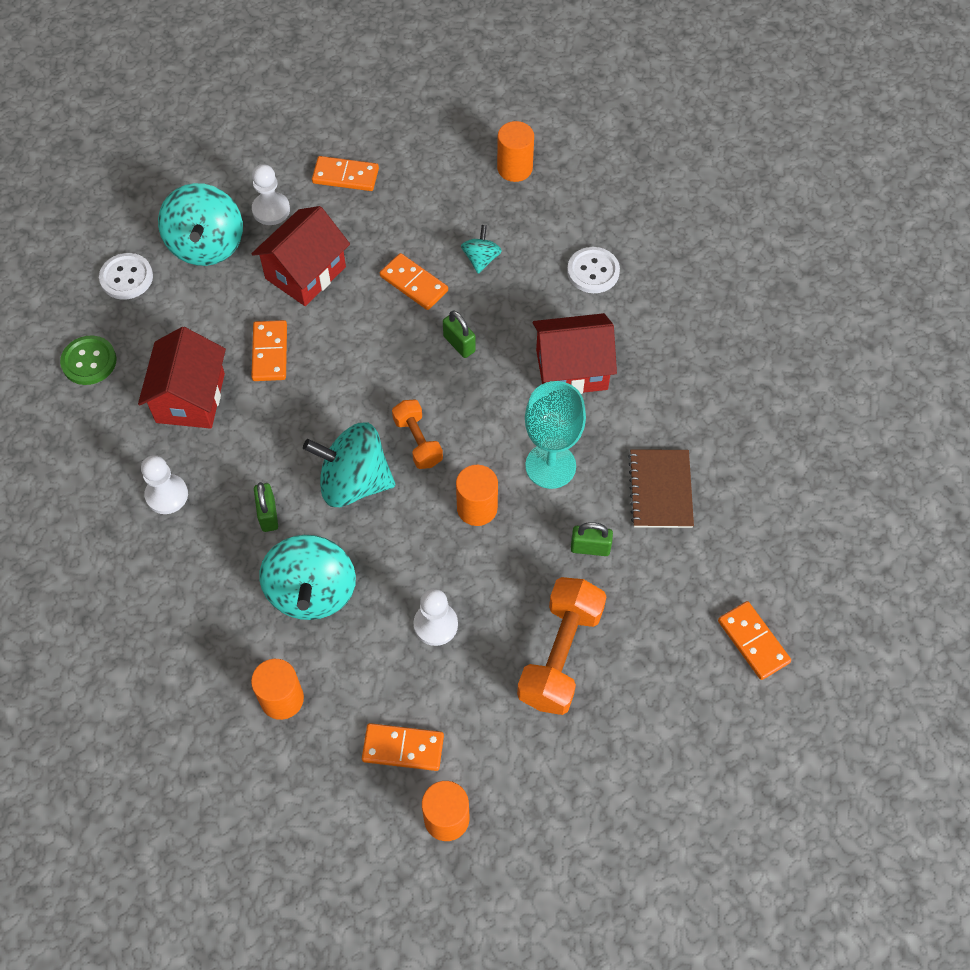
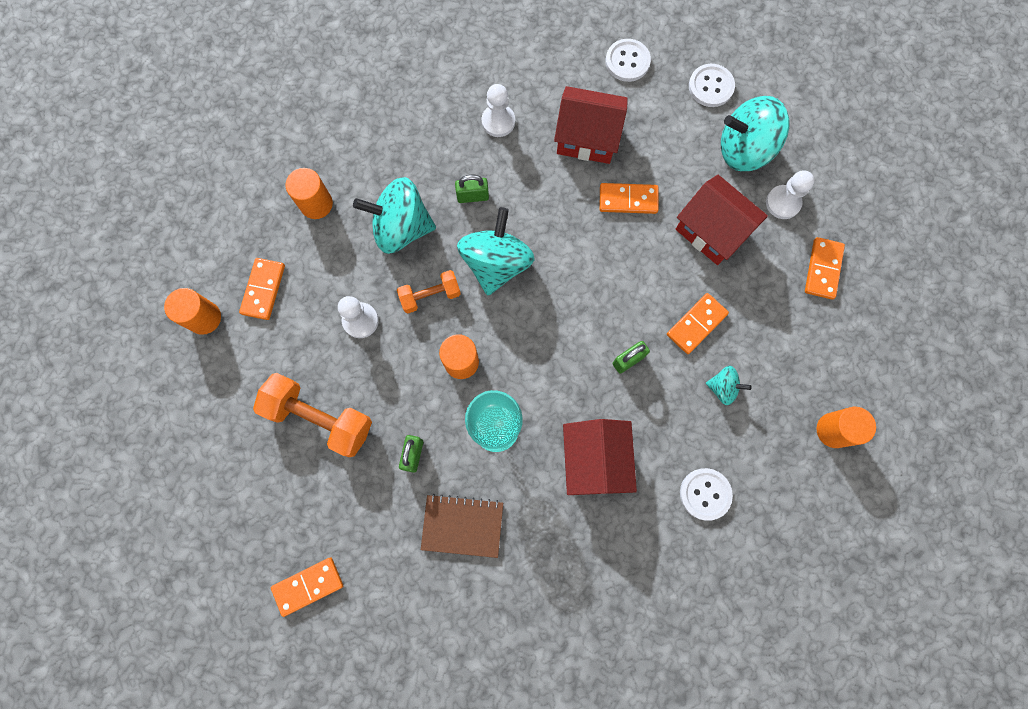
camera: 95 degrees right, 15 degrees up
green button [60,335,117,385] -> white button [605,39,651,82]
orange dumbbell [392,400,443,469] -> orange dumbbell moved to [397,270,461,313]

